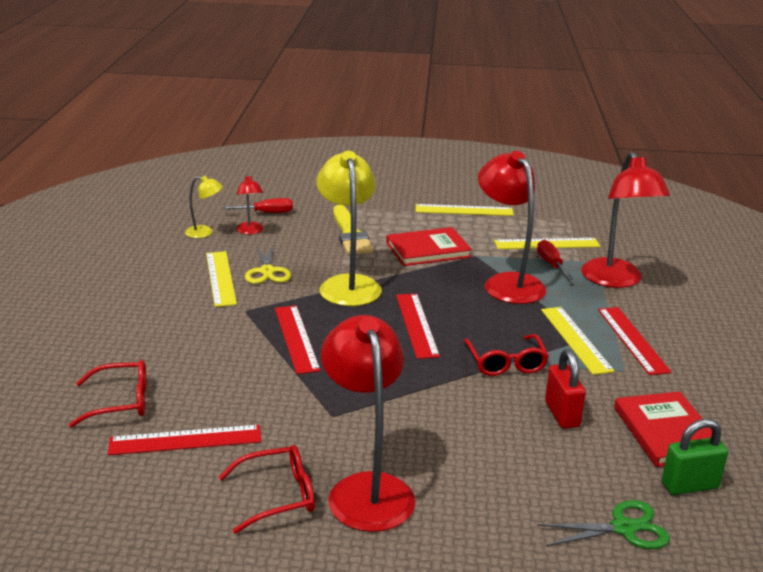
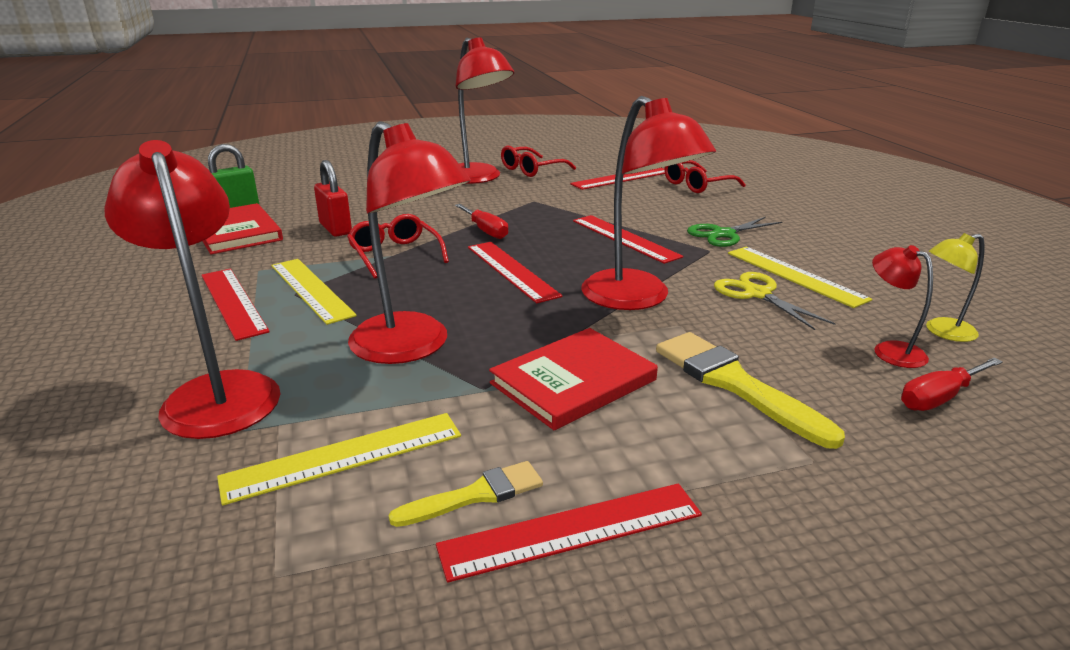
camera: 160 degrees right, 0 degrees up
yellow lamp [317,151,382,306] -> red lamp [581,96,716,310]
yellow ruler [416,204,514,216] -> red ruler [436,484,702,582]
red screwdriver [537,240,573,280] -> red screwdriver moved to [455,204,508,239]
green scissors [537,500,670,549] -> green scissors moved to [687,217,782,247]
none -> yellow brush [388,461,543,527]

